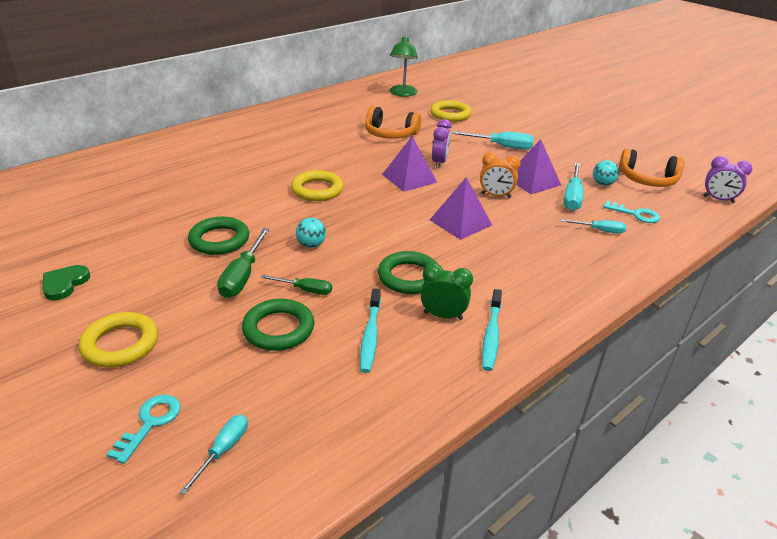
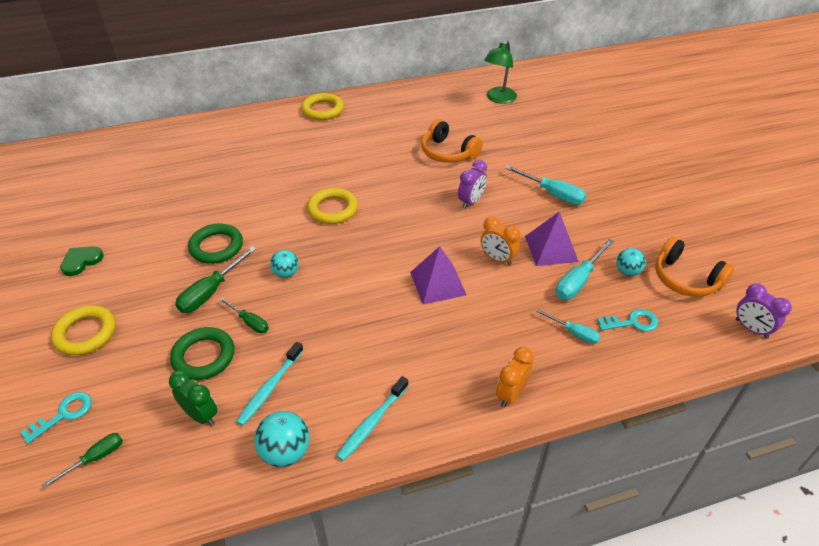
camera: 25 degrees right, 10 degrees up
turquoise screwdriver [180,415,248,495] -> green screwdriver [42,433,123,488]
green ring [378,251,438,294] -> none
purple pyramid [382,136,437,192] -> none
green clock [420,263,473,320] -> green clock moved to [169,370,218,426]
yellow ring [430,100,472,122] -> yellow ring moved to [301,93,344,120]
turquoise key [603,201,660,223] -> turquoise key turned 60 degrees counterclockwise [597,309,658,332]
none -> turquoise ball [254,411,310,467]
none -> orange clock [496,347,534,408]

